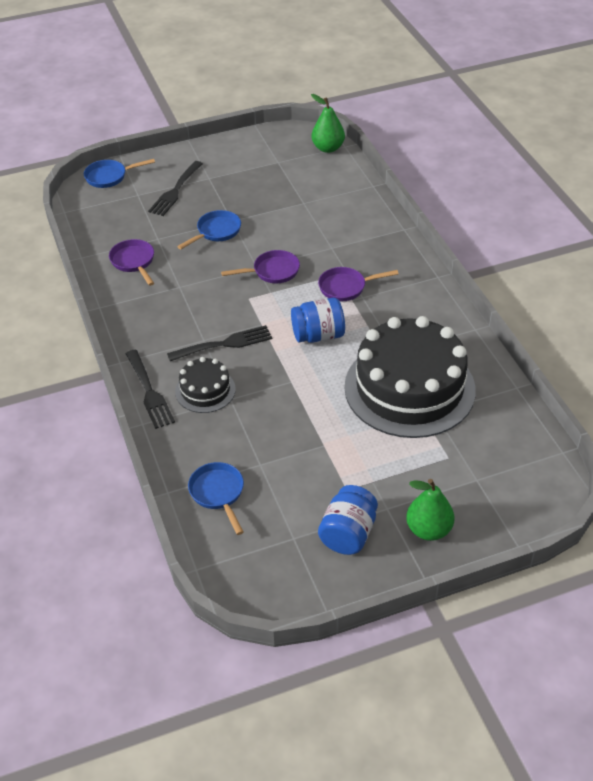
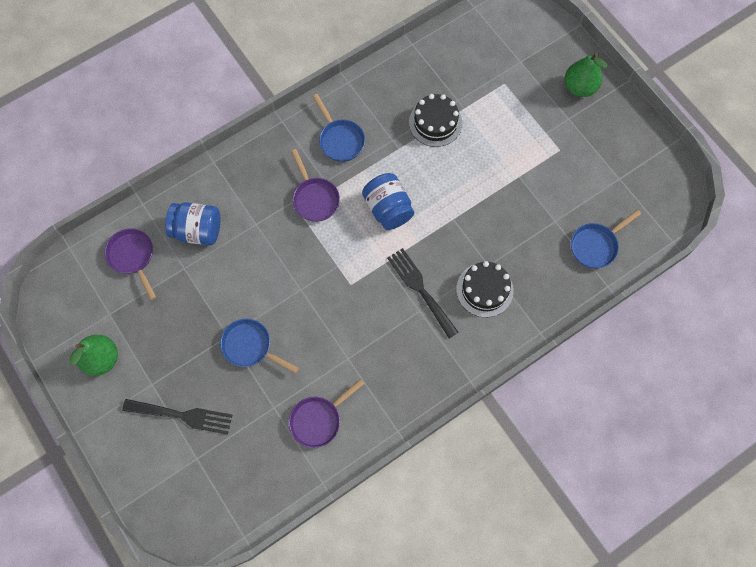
camera: 105 degrees left, 25 degrees up
blue pan [84,159,155,188] -> blue pan moved to [313,94,365,162]
black fork [126,350,175,429] -> none
purple pan [221,250,300,283] -> purple pan moved to [105,228,156,300]
green pear [311,94,345,153] -> green pear moved to [70,335,118,376]
blue jar [318,485,378,555] -> blue jar moved to [165,202,220,246]
black cake [344,316,476,438] -> black cake [409,94,462,147], size x0.46

